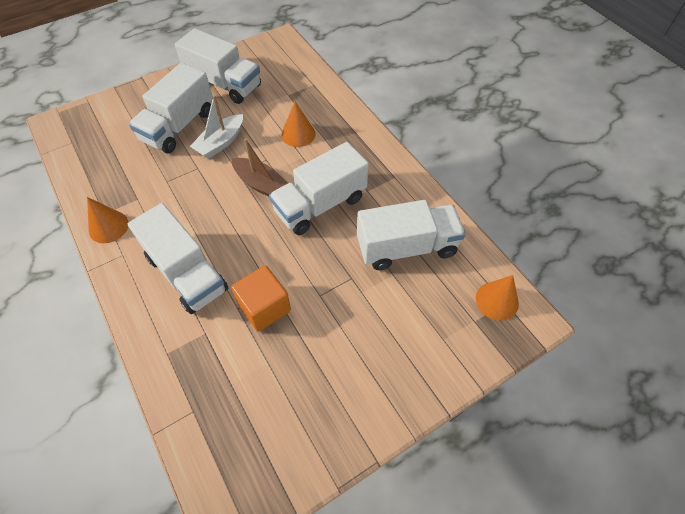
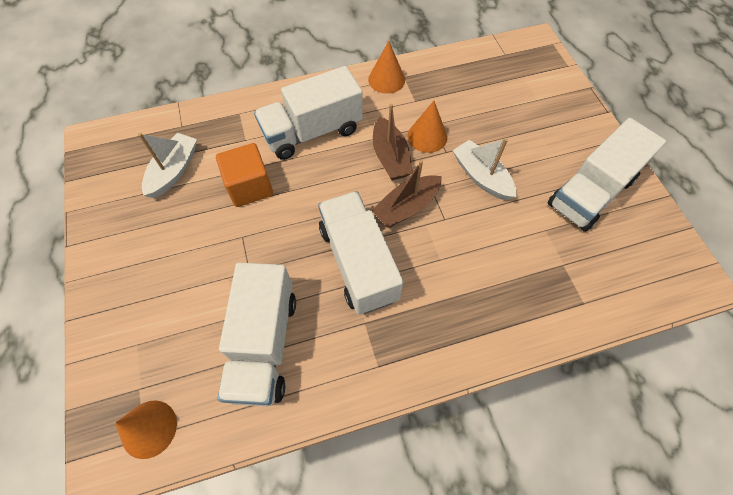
camera: 105 degrees right, 5 degrees up
white truck [129,63,213,153] -> none
orange cone [281,101,316,147] -> orange cone moved to [407,101,447,153]
none -> white boat [138,133,197,198]
none -> brown boat [373,104,413,180]

